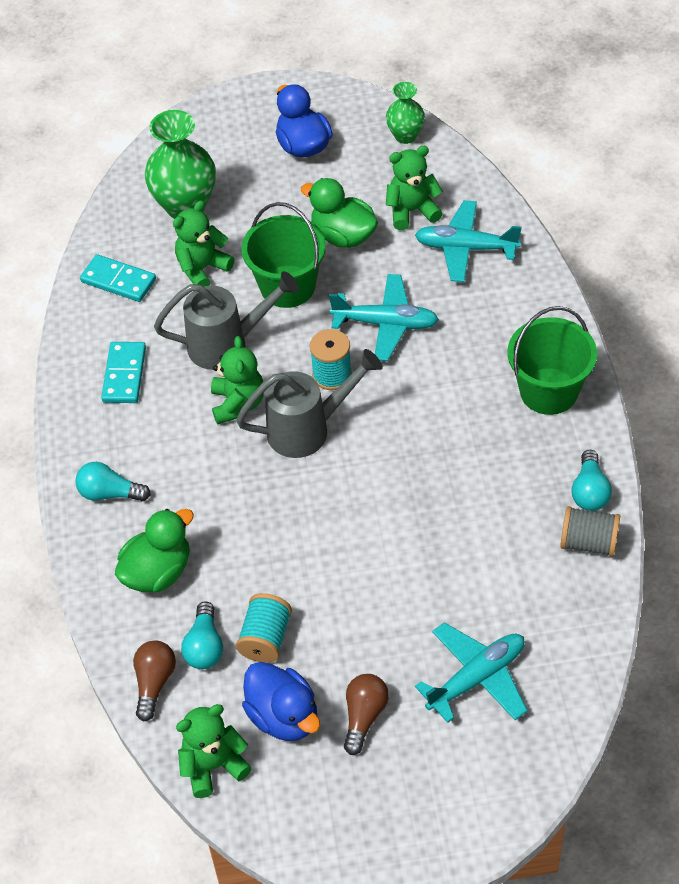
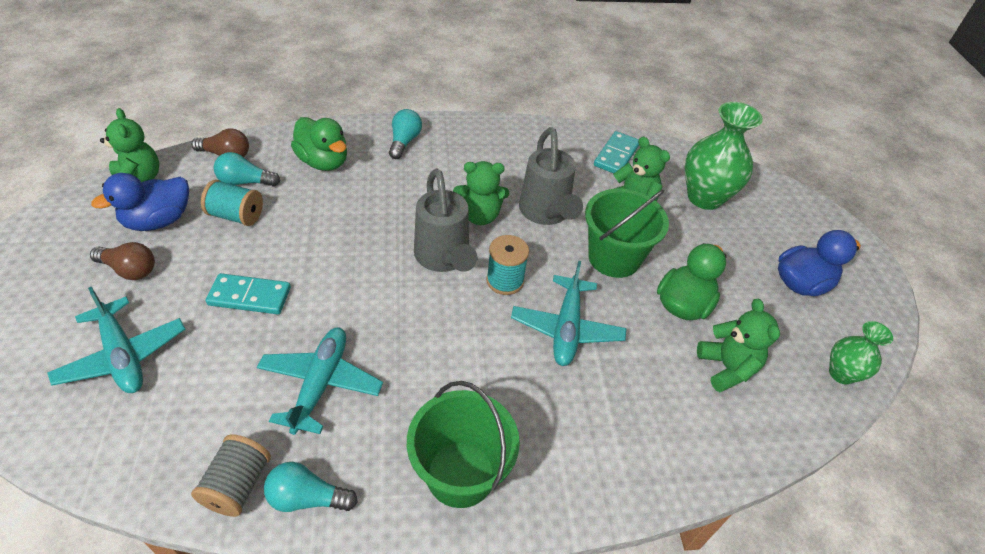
camera: 85 degrees right, 5 degrees down
turquoise domino [101,342,146,403] -> turquoise domino moved to [206,273,291,314]
turquoise plane [415,200,522,282] -> turquoise plane moved to [257,327,383,435]

